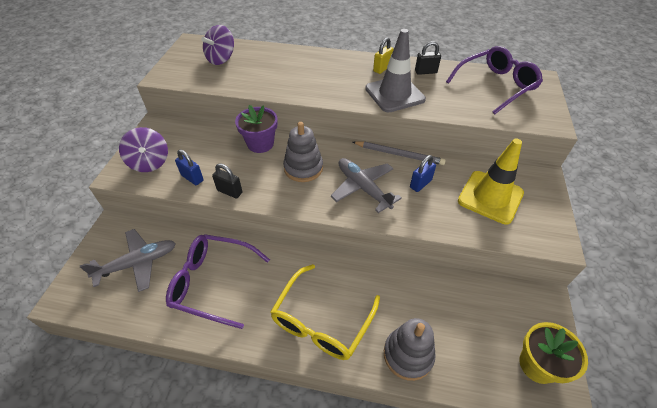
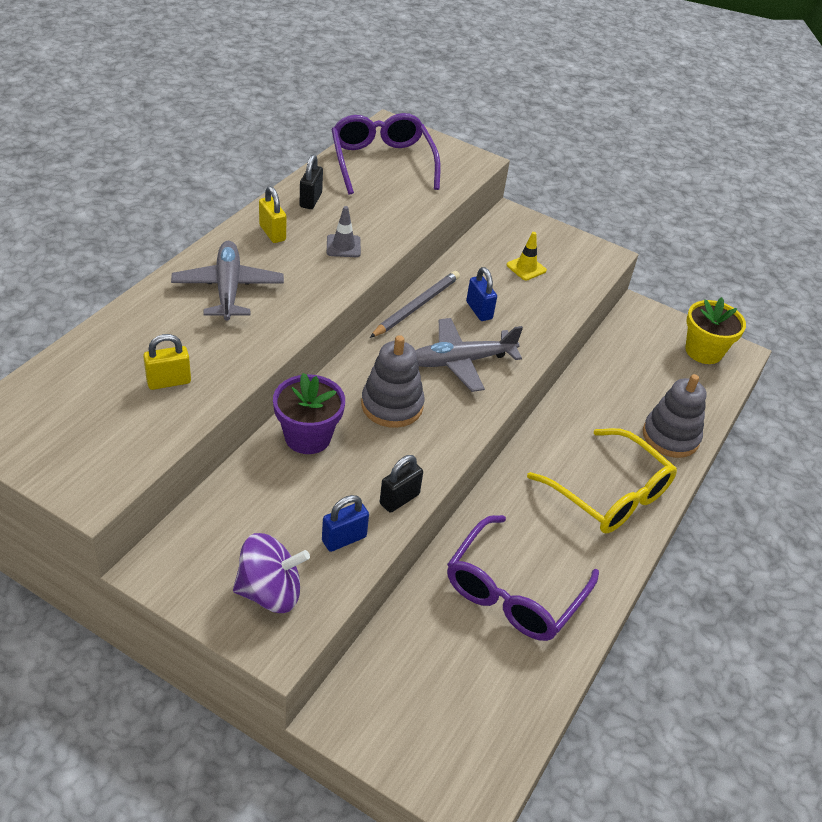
camera: 75 degrees left, 5 degrees down
grey plane [80,229,176,292] -> grey plane moved to [171,241,284,321]
purple spinning top [201,25,234,65] -> none
grey traffic cone [365,29,426,112] -> grey traffic cone [327,206,361,257], size x0.46
yellow traffic cone [458,139,524,224] -> yellow traffic cone [507,232,547,280], size x0.46
none -> yellow padlock [143,334,191,390]

